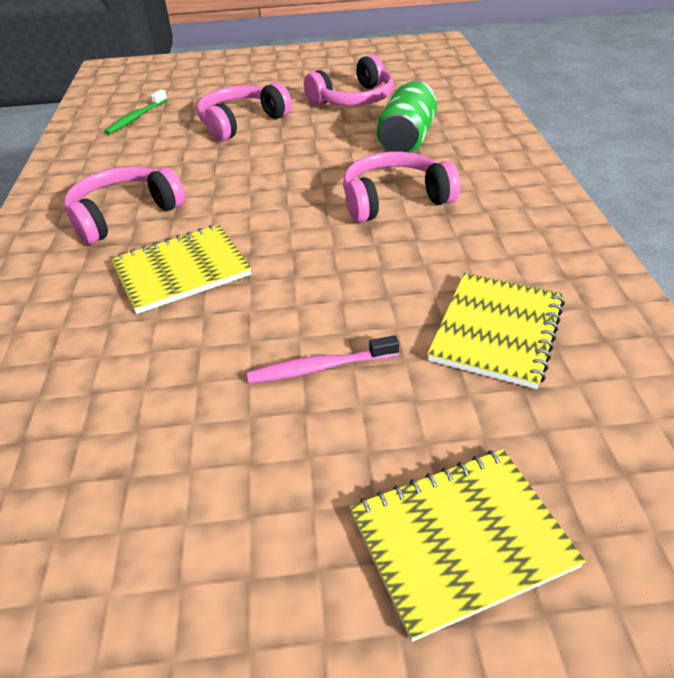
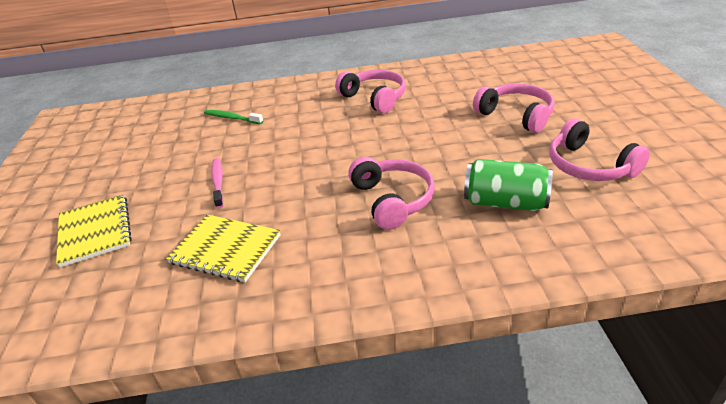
camera: 90 degrees right, 5 degrees down
green toothbrush [104,90,168,135] -> green toothbrush moved to [204,110,263,124]
yellow notebook [110,225,251,314] -> none

